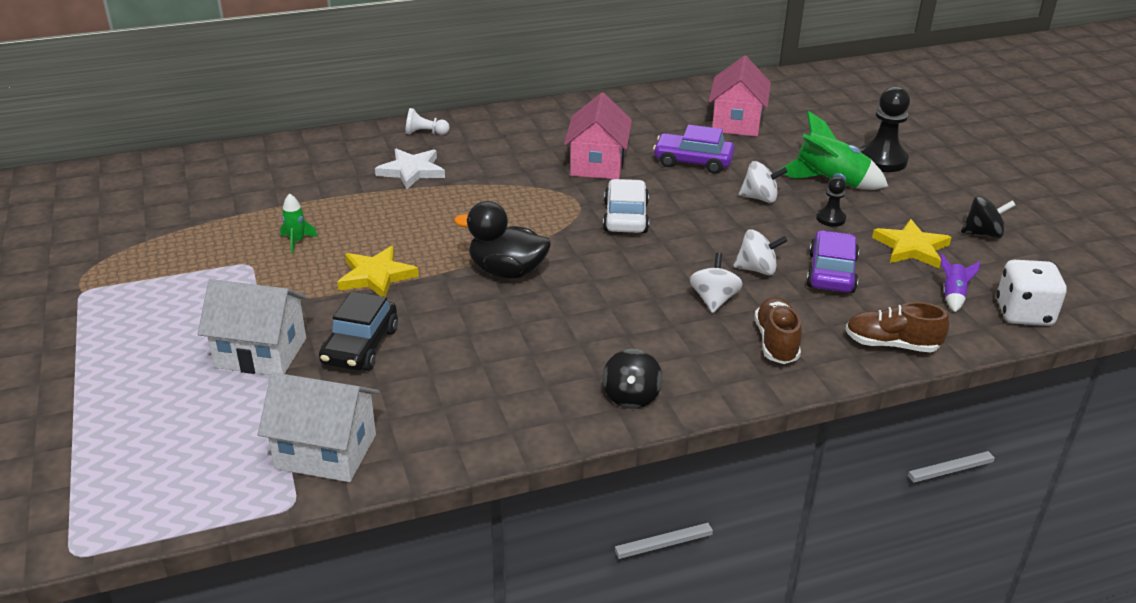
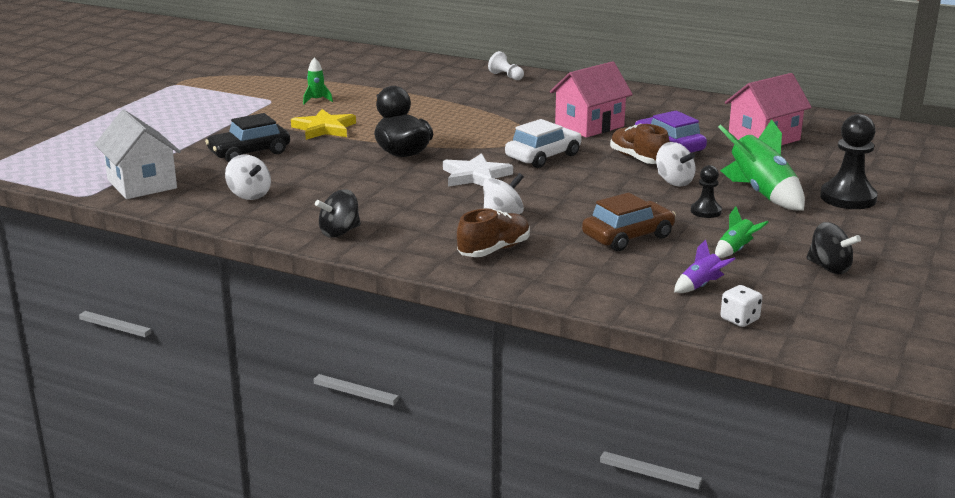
camera: 45 degrees right, 10 degrees down
white house [198,279,308,375] -> none
white star [375,149,445,189] -> white star moved to [443,153,513,187]
white spinning top [734,229,788,275] -> white spinning top moved to [225,154,271,200]
purple car [806,230,859,293] -> brown car [582,192,676,251]
brown shoe [845,302,949,353] -> brown shoe moved to [610,124,670,164]
yellow star [872,219,952,268] -> green rocket [715,206,769,258]
white dice [996,260,1067,326] -> white dice [721,285,762,327], size x0.55

